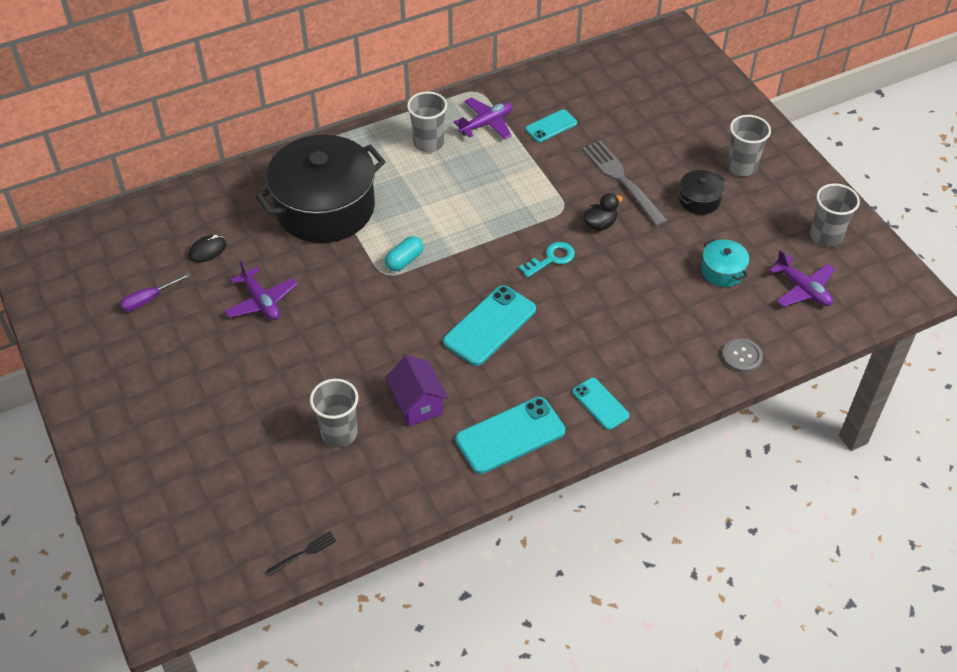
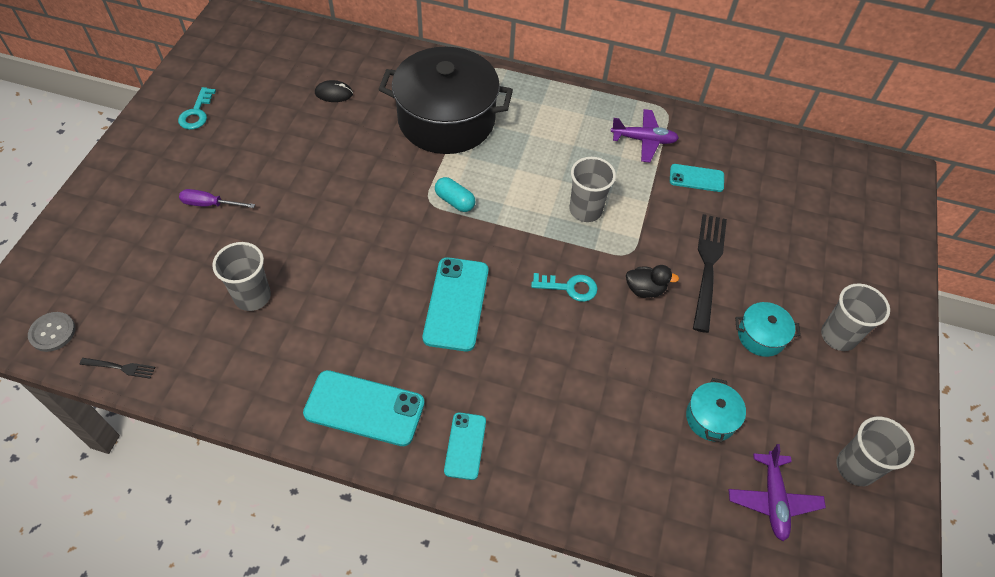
camera: 40 degrees right, 5 degrees up
purple screwdriver [120,273,191,311] -> purple screwdriver moved to [179,189,255,208]
purple plane [225,260,297,320] -> none
turquoise capsule [385,236,423,272] -> turquoise capsule turned 45 degrees clockwise [435,177,476,212]
purple house [385,355,448,426] -> none
grey cup [407,91,447,152] -> grey cup moved to [570,157,616,222]
turquoise phone [443,285,536,366] -> turquoise phone turned 75 degrees counterclockwise [423,257,488,351]
grey fork [582,141,668,226] -> black fork [693,214,727,333]
black pot [678,170,725,215] -> turquoise pot [735,302,801,357]
grey button [722,338,763,373] -> grey button moved to [28,312,76,352]
none -> turquoise key [178,87,216,130]

